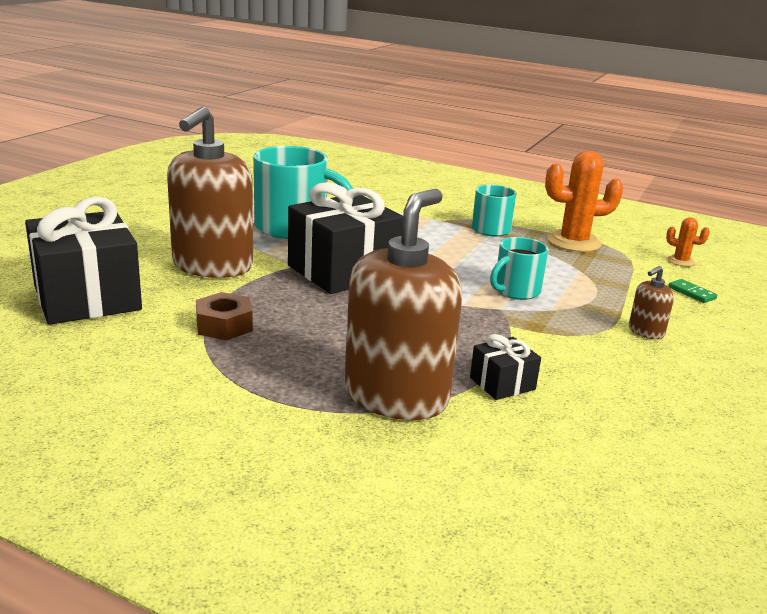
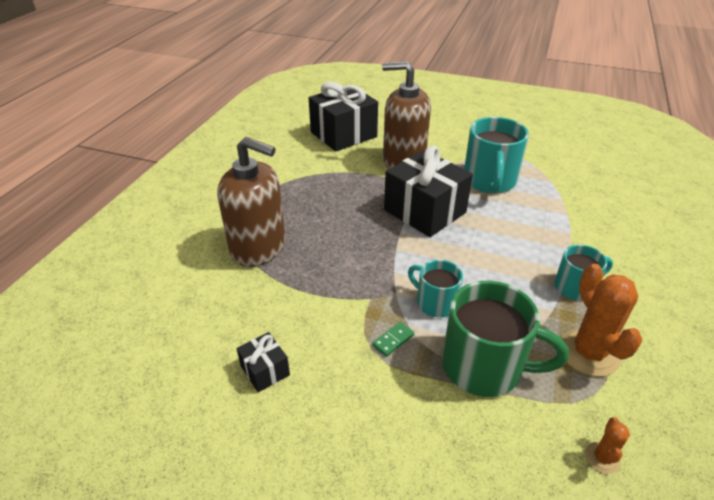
camera: 85 degrees right, 15 degrees up
brown nut [196,292,253,340] -> none
black gift [470,334,541,400] -> black gift moved to [236,332,290,392]
brown soap dispenser [629,266,674,339] -> none
green domino [668,279,717,303] -> green domino moved to [372,322,414,357]
none -> green mug [442,281,569,397]

